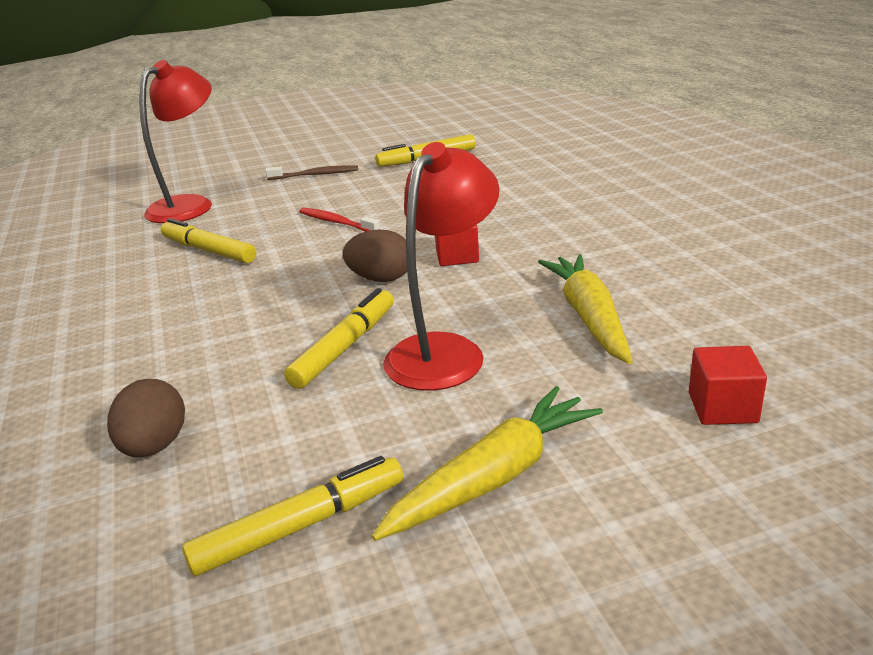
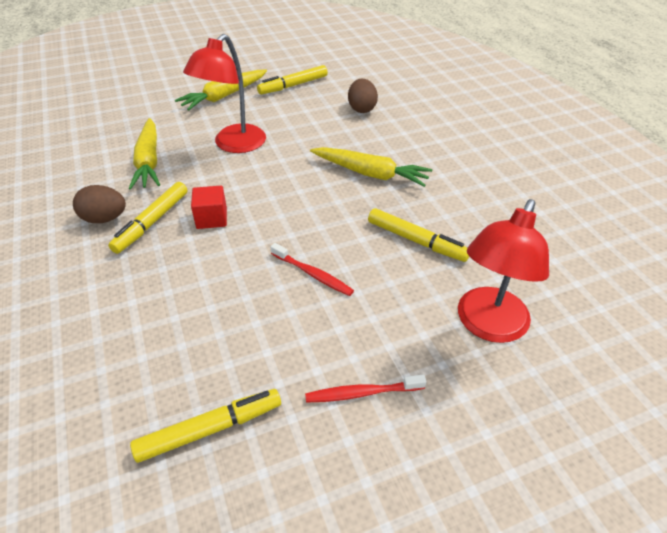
camera: 175 degrees right, 15 degrees up
brown toothbrush [265,165,358,180] -> red toothbrush [305,375,427,403]
yellow marker [284,288,394,389] -> yellow marker moved to [108,182,187,254]
brown egg [343,229,407,282] -> brown egg moved to [73,185,126,223]
red cube [689,346,767,425] -> none
none -> yellow carrot [310,147,432,187]

